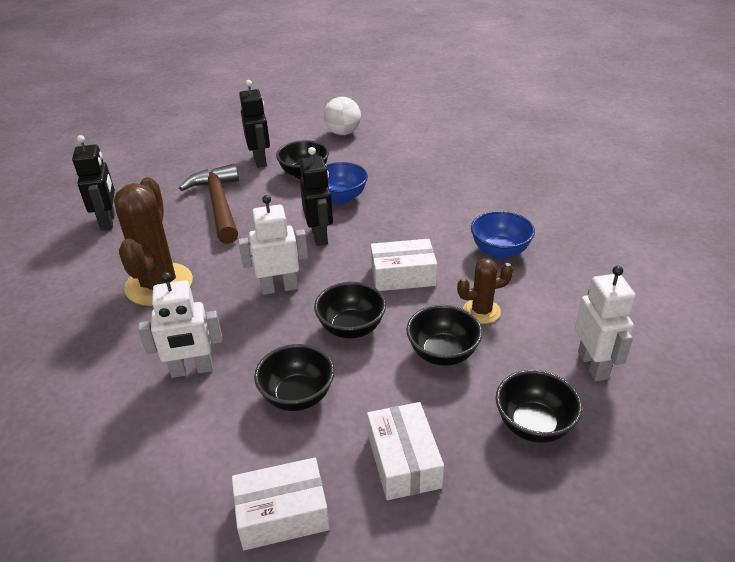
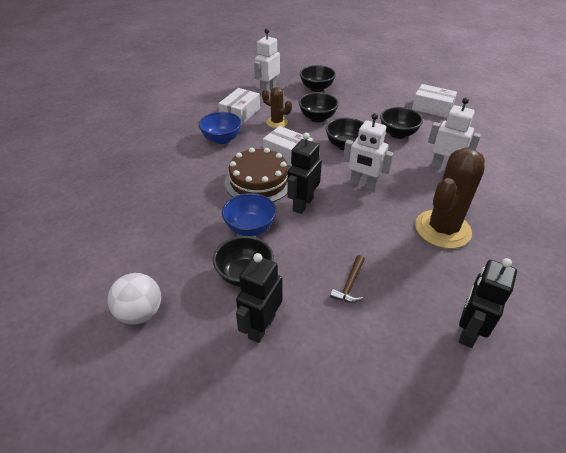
camera: 140 degrees left, 5 degrees up
brown hammer [179,163,239,244] -> brown hammer [330,255,365,303], size x0.46
white box [367,402,444,500] -> white box moved to [218,88,260,124]
none -> brown cake [225,148,288,202]

